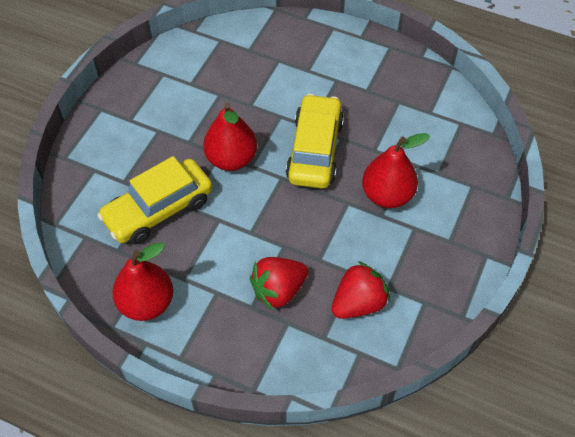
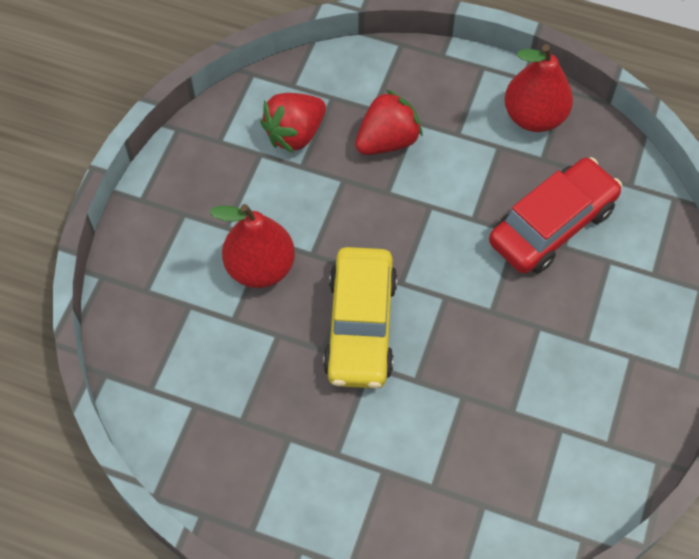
camera: 175 degrees right, 5 degrees up
yellow car [97,156,213,245] -> red car [489,157,622,274]
red pear [203,103,257,171] -> none

